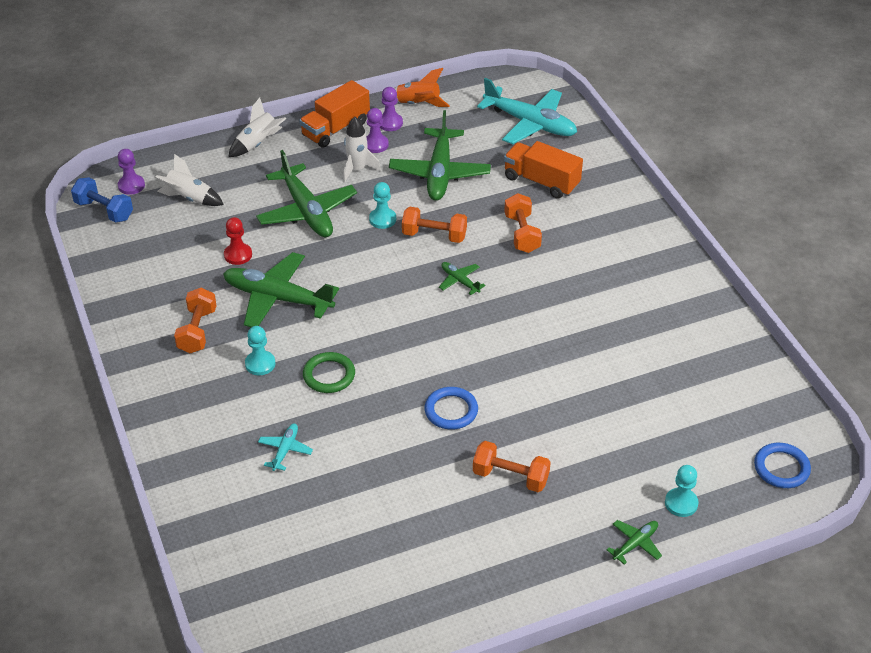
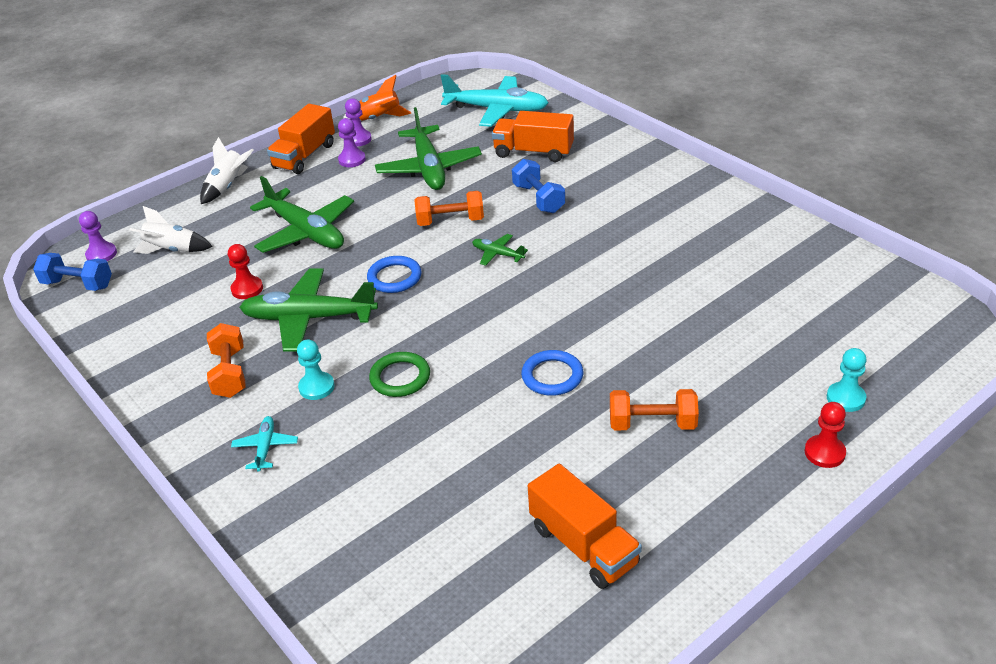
camera: 15 degrees left, 5 degrees down
turquoise plane [258,424,313,471] -> turquoise plane moved to [231,416,298,472]
white rocket [343,117,381,183] -> none
turquoise pawn [369,182,396,229] -> none
orange dumbbell [504,193,542,253] -> blue dumbbell [512,159,565,213]
green plane [607,520,662,565] -> red pawn [805,402,846,468]
blue ring [754,443,811,488] -> blue ring moved to [367,256,421,293]
none -> orange truck [528,464,642,589]

